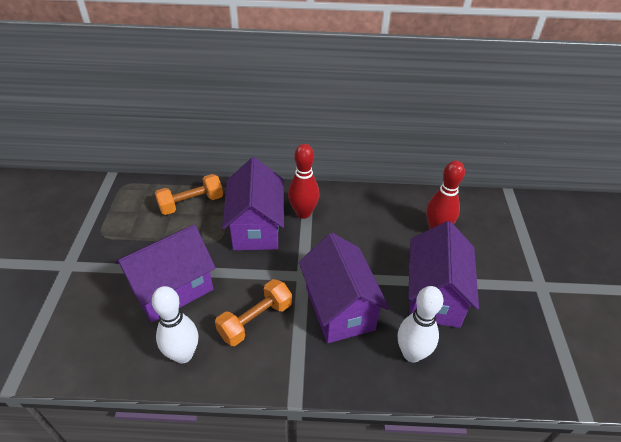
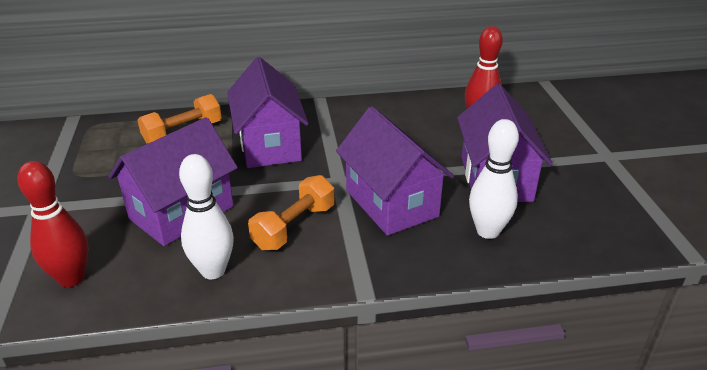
camera: 10 degrees left, 10 degrees down
red bowling pin [288,144,320,219] -> red bowling pin moved to [18,161,88,287]

